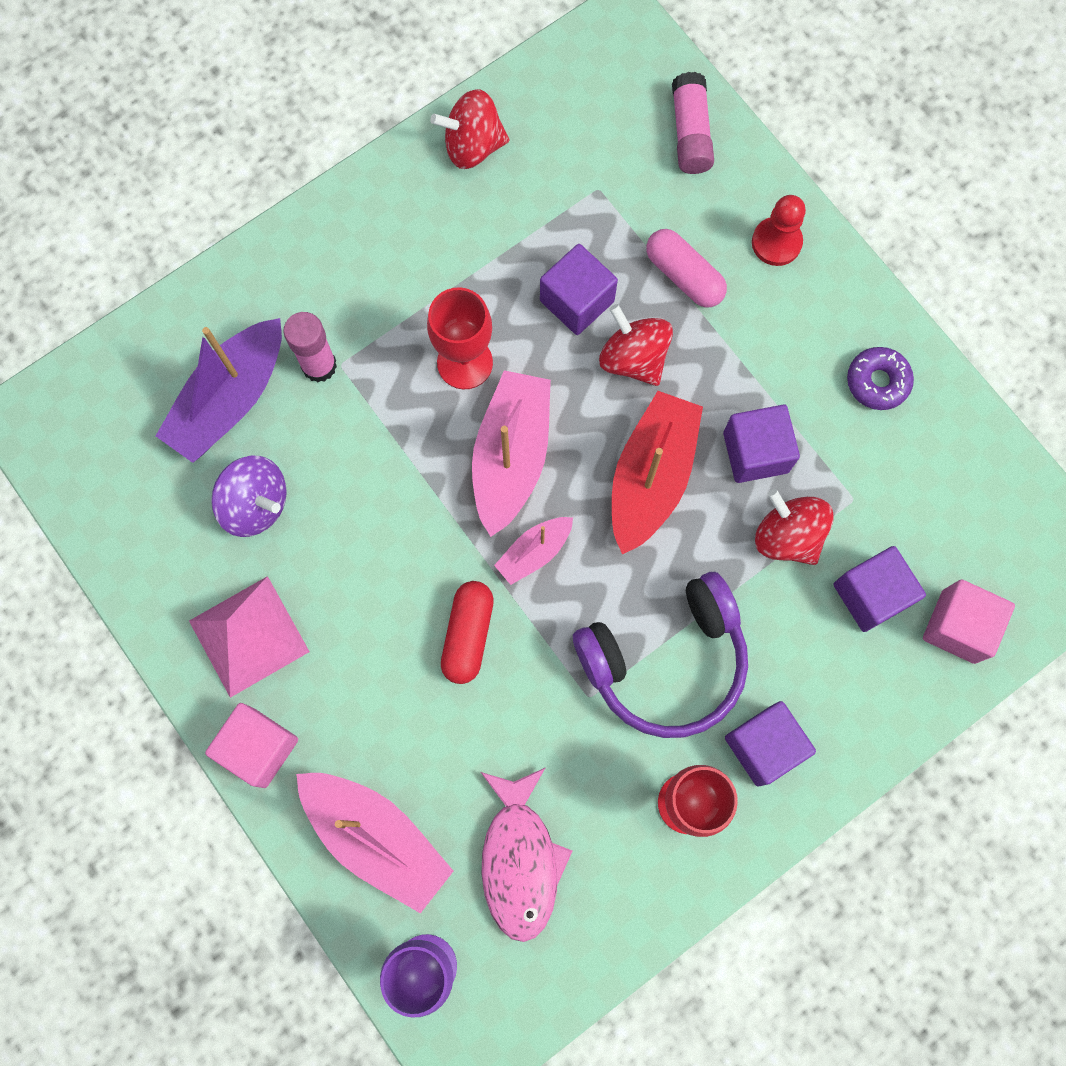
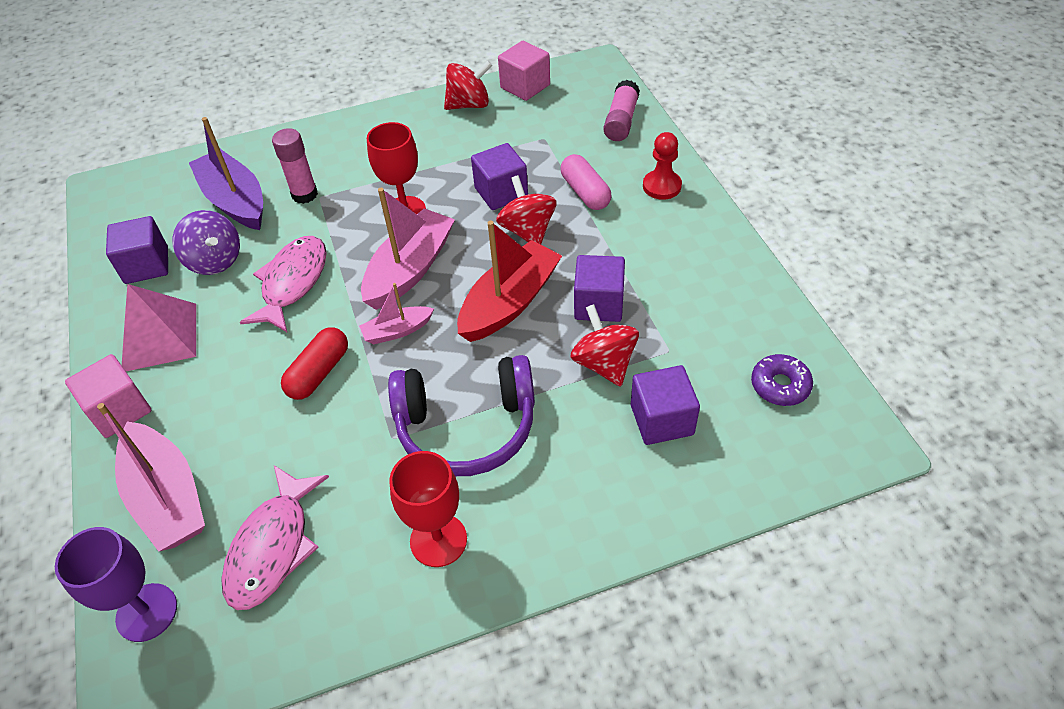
camera: 20 degrees right, 25 degrees down
purple boat [156,318,282,463] -> purple boat turned 90 degrees clockwise [189,117,263,230]
red spinning top [430,89,510,169] -> red spinning top turned 150 degrees clockwise [444,60,492,110]
purple cube [725,701,816,787] -> purple cube moved to [106,216,168,284]
purple donut [847,347,914,410] -> purple donut moved to [751,354,813,406]
pink cube [923,579,1015,664] -> pink cube moved to [498,41,550,101]
none -> pink fish [240,236,327,332]

